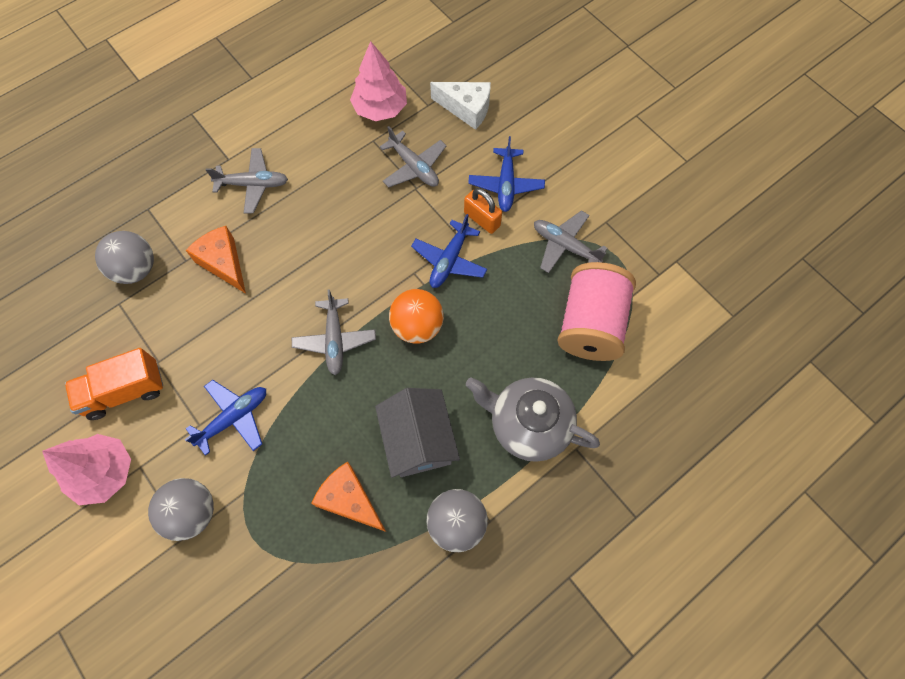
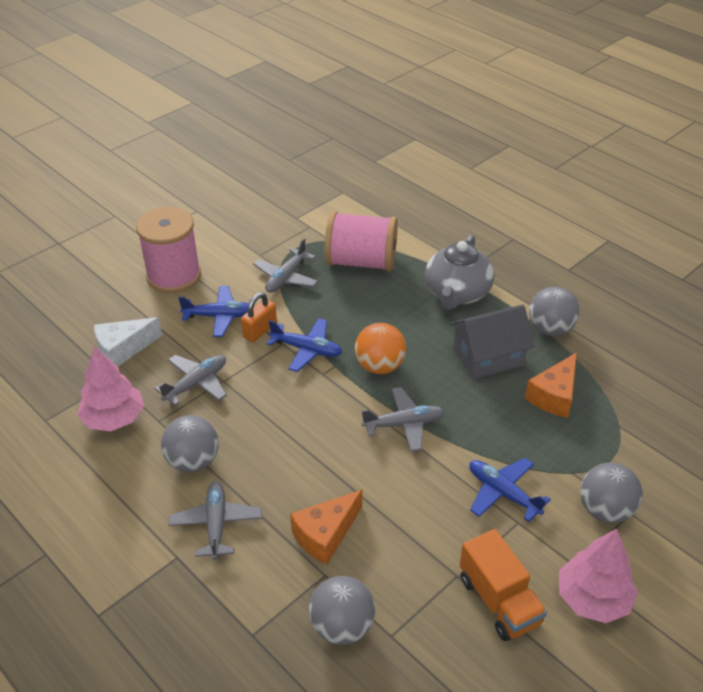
camera: 95 degrees left, 25 degrees down
white cheese [430,82,491,130] -> white cheese turned 135 degrees counterclockwise [94,317,162,366]
none -> pink spool [136,207,201,293]
none -> grey ball [161,415,219,472]

